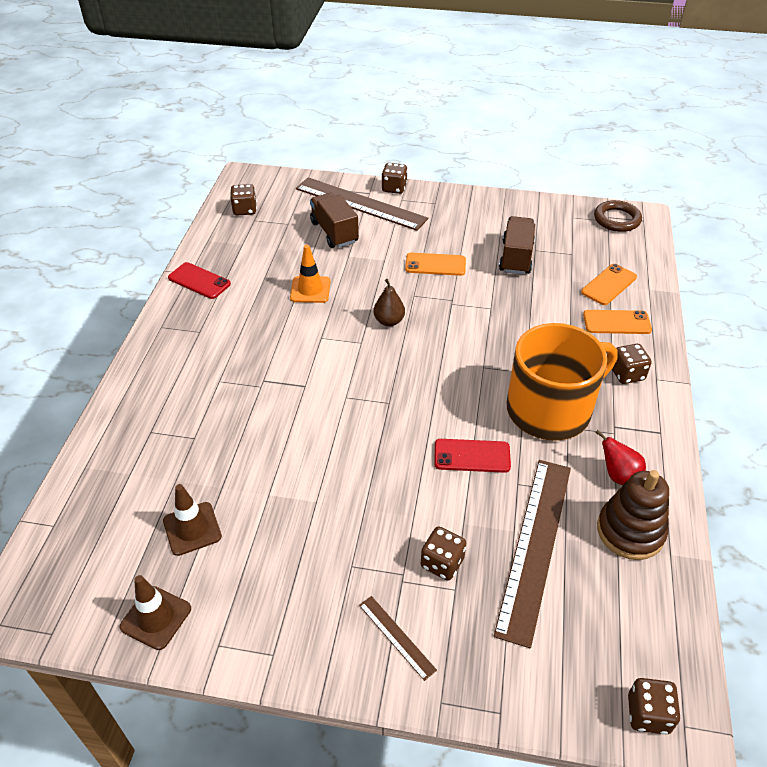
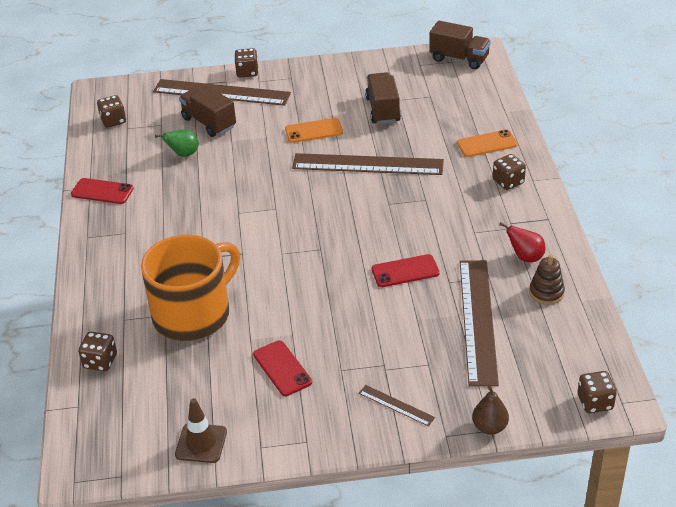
camera: 15 degrees left, 5 degrees down
brown traffic cone [163,484,222,556] -> none
orange traffic cone [290,245,331,303] -> none
brown pear [374,279,405,326] -> brown pear moved to [472,386,509,435]
brown dice [421,527,466,581] -> brown dice moved to [78,331,117,371]
orange mug [507,323,618,441] -> orange mug moved to [141,235,240,341]
orange phone [581,264,637,305] -> none
brown ring [594,200,642,232] -> brown truck [429,21,491,69]
brown stacking toy [597,470,669,560] -> brown stacking toy [529,254,565,305], size x0.64
none -> green pear [155,129,199,157]
none -> red phone [253,340,312,396]
none -> brown ruler [292,153,444,175]

